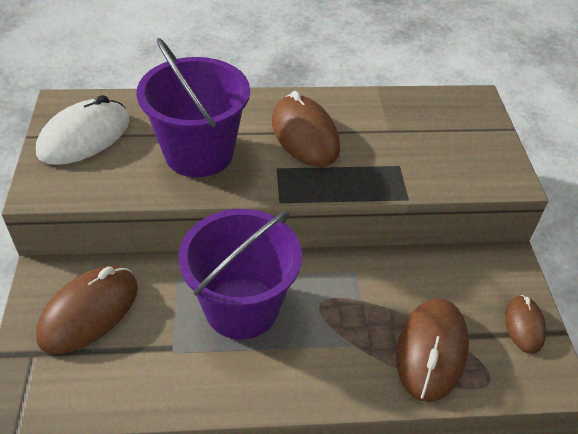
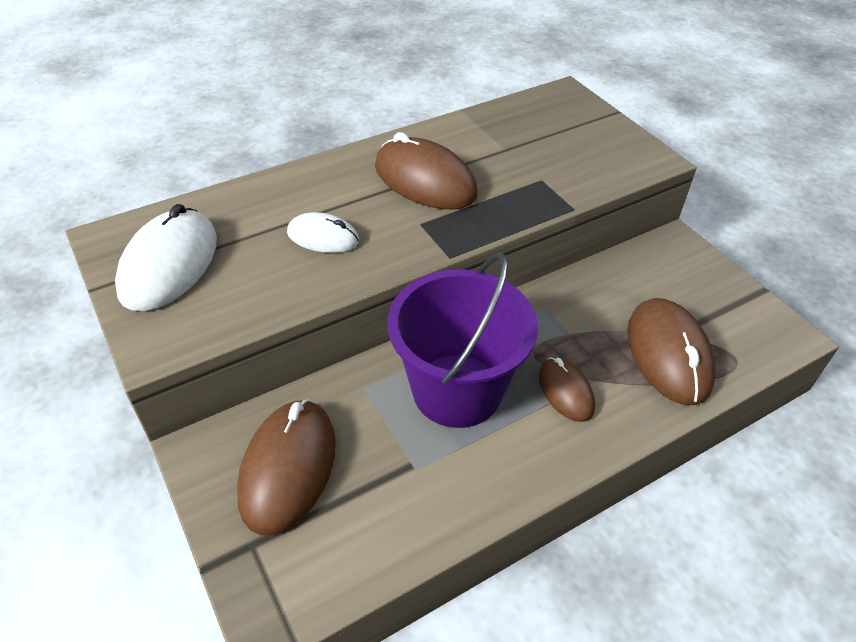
camera: 25 degrees left, 0 degrees up
purple bucket [137,38,250,177] -> white mouse [287,212,359,253]
brown mouse [505,295,546,354] -> brown mouse moved to [539,358,595,422]

